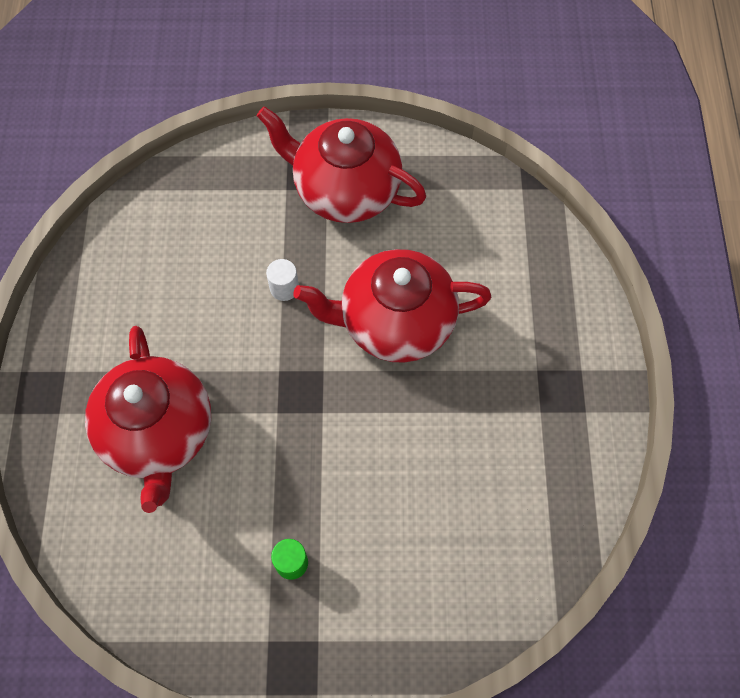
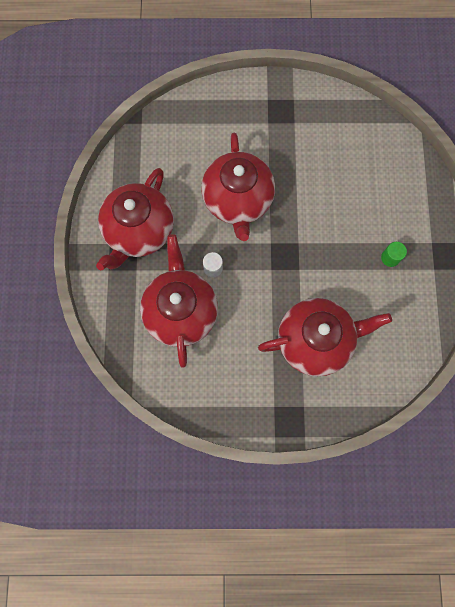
camera: 90 degrees left, 10 degrees up
none -> red teapot [140,234,218,368]

